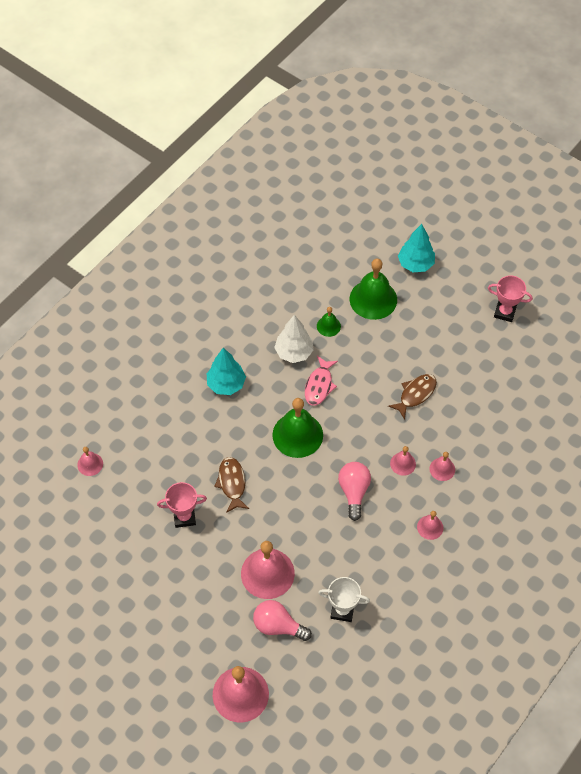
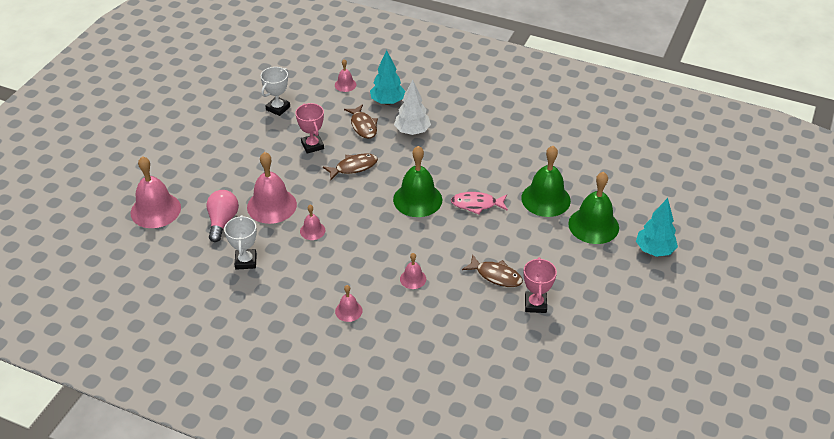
camera: 75 degrees right, 15 degrees down
turquoise tree [207,348,246,395] -> turquoise tree moved to [370,50,405,105]
white tree [274,315,314,363] -> white tree moved to [394,79,431,135]
green bell [317,307,341,337] -> green bell [521,146,571,217], size x2.00
pink light bulb [338,462,371,521] -> none
pink bell [430,452,455,481] -> pink bell moved to [300,205,325,240]
pink trophy [488,275,533,322] -> pink trophy moved to [523,257,557,313]
none -> white trophy [261,67,290,116]
none -> brown fish [344,104,378,139]

